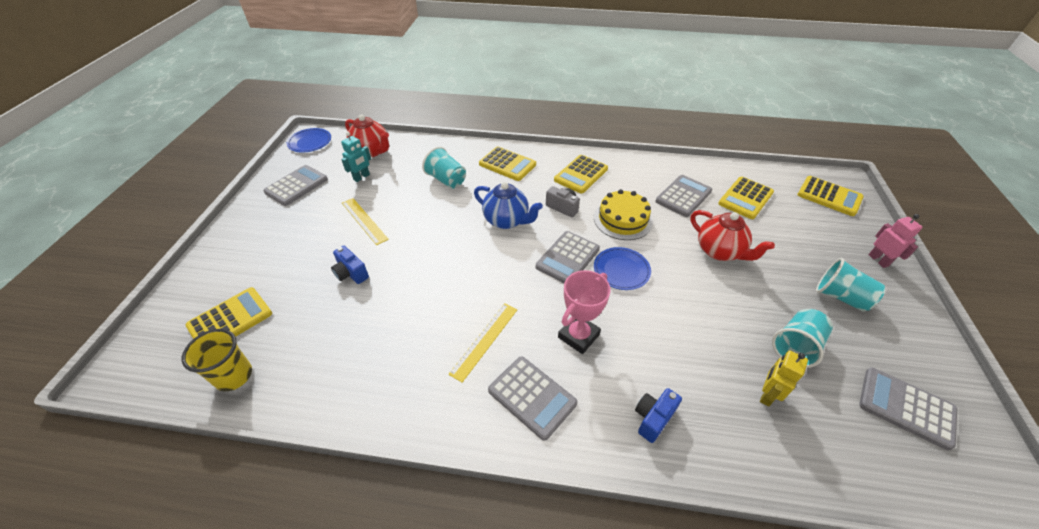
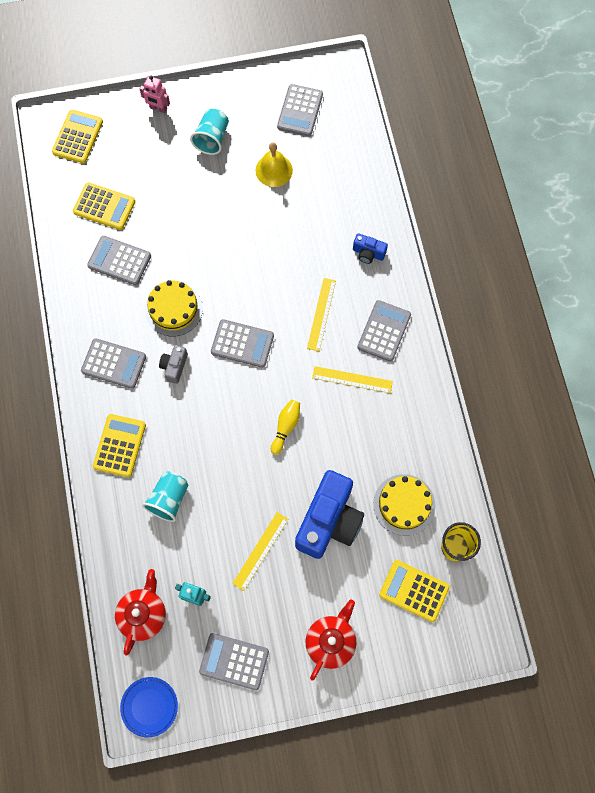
camera: 110 degrees left, 25 degrees up
blue camera [331,246,369,284] -> blue camera [295,470,364,559], size x2.22
blue teapot [474,182,543,229] -> none
yellow calculator [554,155,608,194] -> grey calculator [81,338,146,389]
pink trophy [558,270,611,354] -> yellow ruler [307,278,336,351]
blue plate [594,247,651,290] -> none
red teapot [691,210,775,261] -> red teapot moved to [305,599,357,681]
yellow robot [760,350,808,406] -> none
turquoise cup [772,309,833,368] -> yellow bell [255,143,293,187]
pink robot [868,214,923,268] -> pink robot turned 120 degrees counterclockwise [140,76,170,113]
none -> yellow bowling pin [271,400,300,455]
none -> yellow cake [373,474,435,536]

